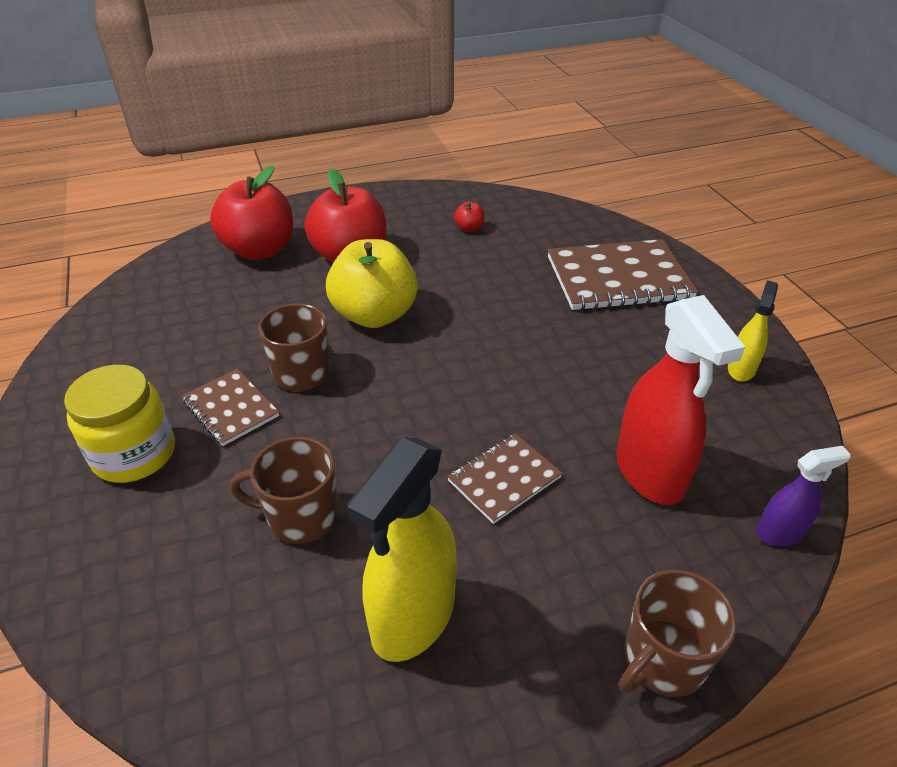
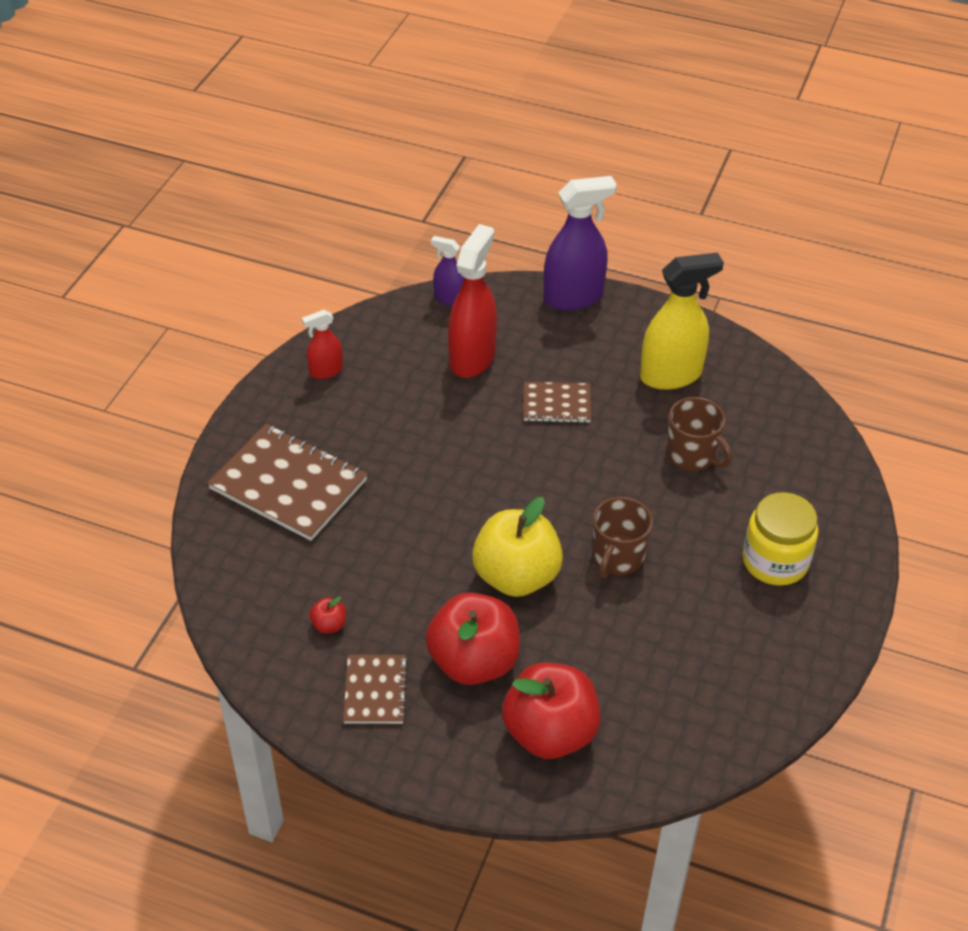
camera: 140 degrees left, 5 degrees up
brown notebook [182,369,279,446] -> brown notebook moved to [343,655,408,724]
brown mug [619,569,737,697] -> purple spray bottle [544,176,617,311]
yellow spray bottle [728,280,778,382] -> red spray bottle [302,310,343,379]

